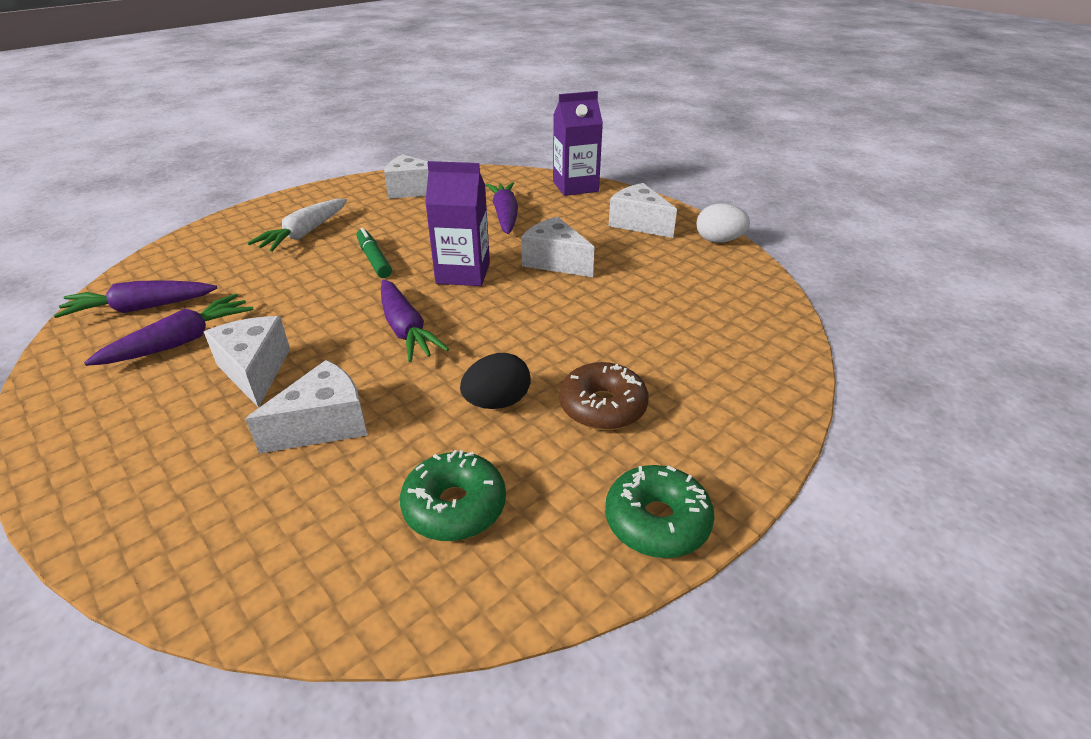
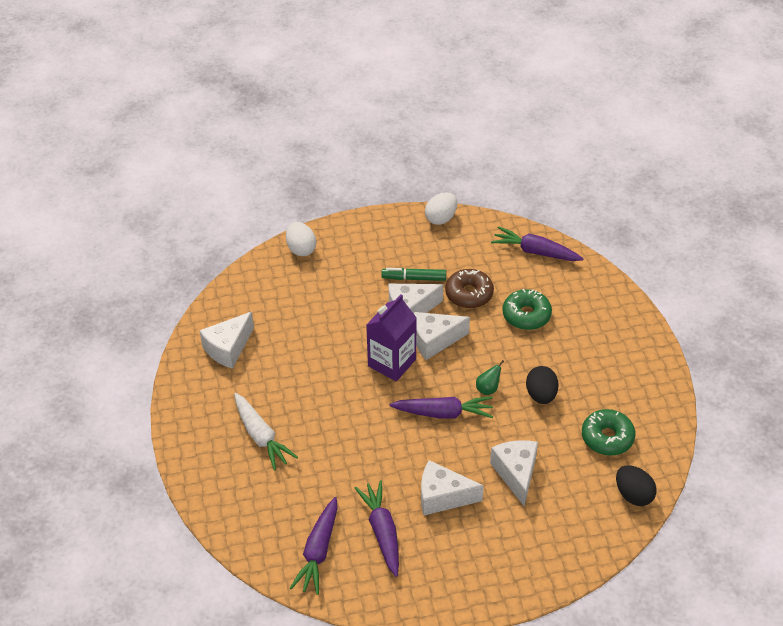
camera: 60 degrees left, 10 degrees up
green marker [356,228,392,278] -> green marker moved to [381,268,446,281]
purple carrot [486,182,518,234] -> purple carrot moved to [491,226,584,261]
purple carton [553,91,603,196] -> white egg [286,222,316,256]
brown donut [559,362,649,430] -> brown donut moved to [445,269,494,308]
green donut [605,465,714,558] -> green donut moved to [503,289,552,330]
white cheese [609,183,677,238] -> white cheese moved to [414,312,470,360]
none -> green pear [476,360,504,395]
none -> black egg [616,465,657,506]

